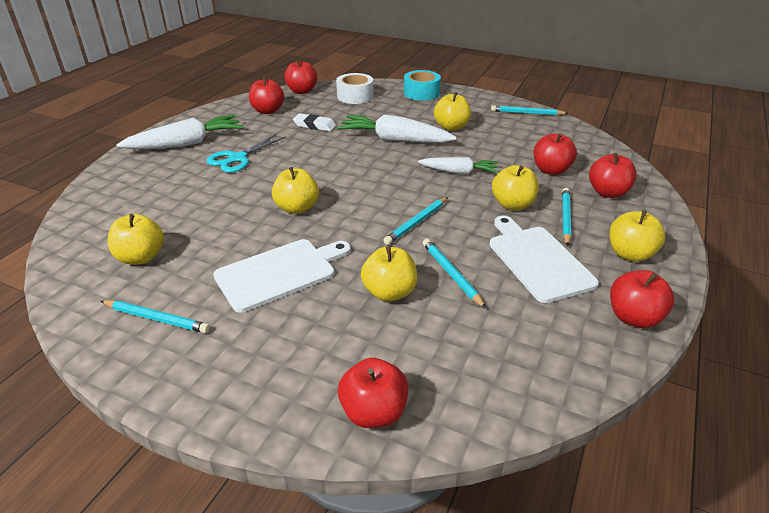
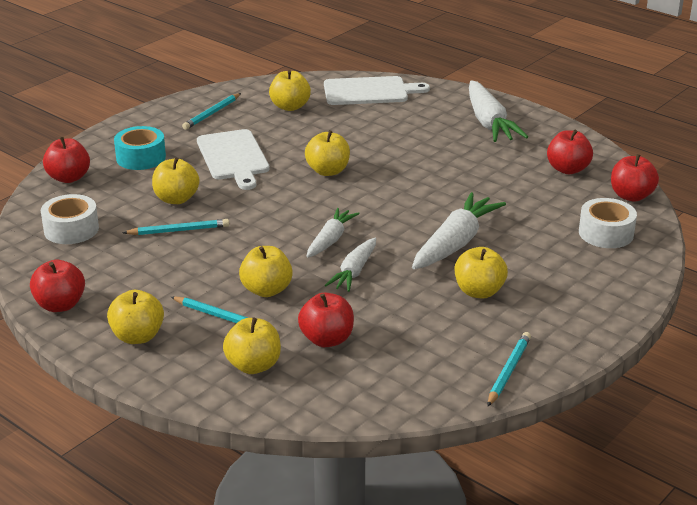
camera: 105 degrees right, 5 degrees down
turquoise scissors [206,134,286,173] -> none
white eraser [293,113,336,131] -> none
turquoise pencil [383,197,448,245] -> none
turquoise tape [404,70,441,101] -> turquoise tape moved to [114,126,166,170]
white cutting board [489,215,599,303] -> white cutting board moved to [324,76,430,105]
red apple [589,153,637,198] -> yellow apple [223,318,281,374]
none -> white tape [41,194,99,244]
none -> white carrot [306,208,360,258]

